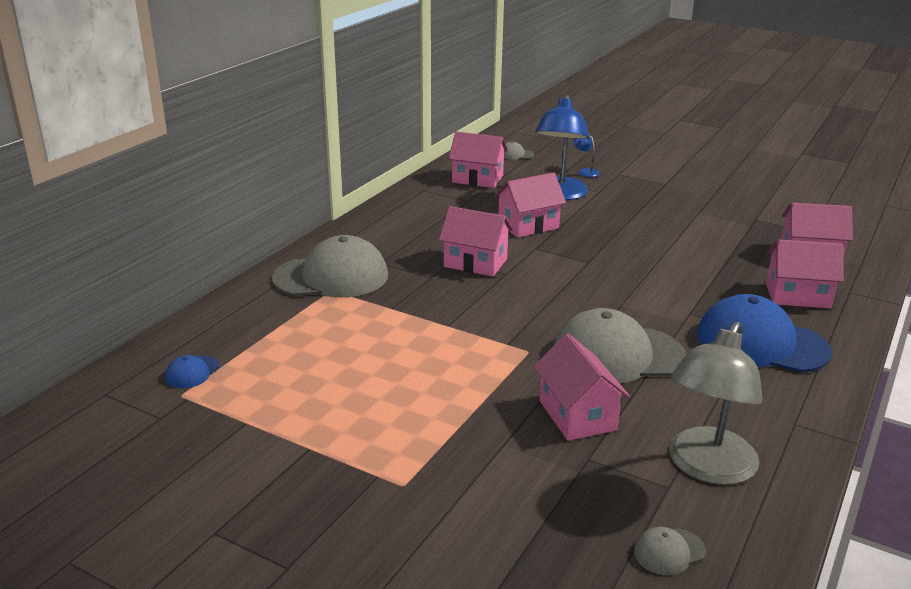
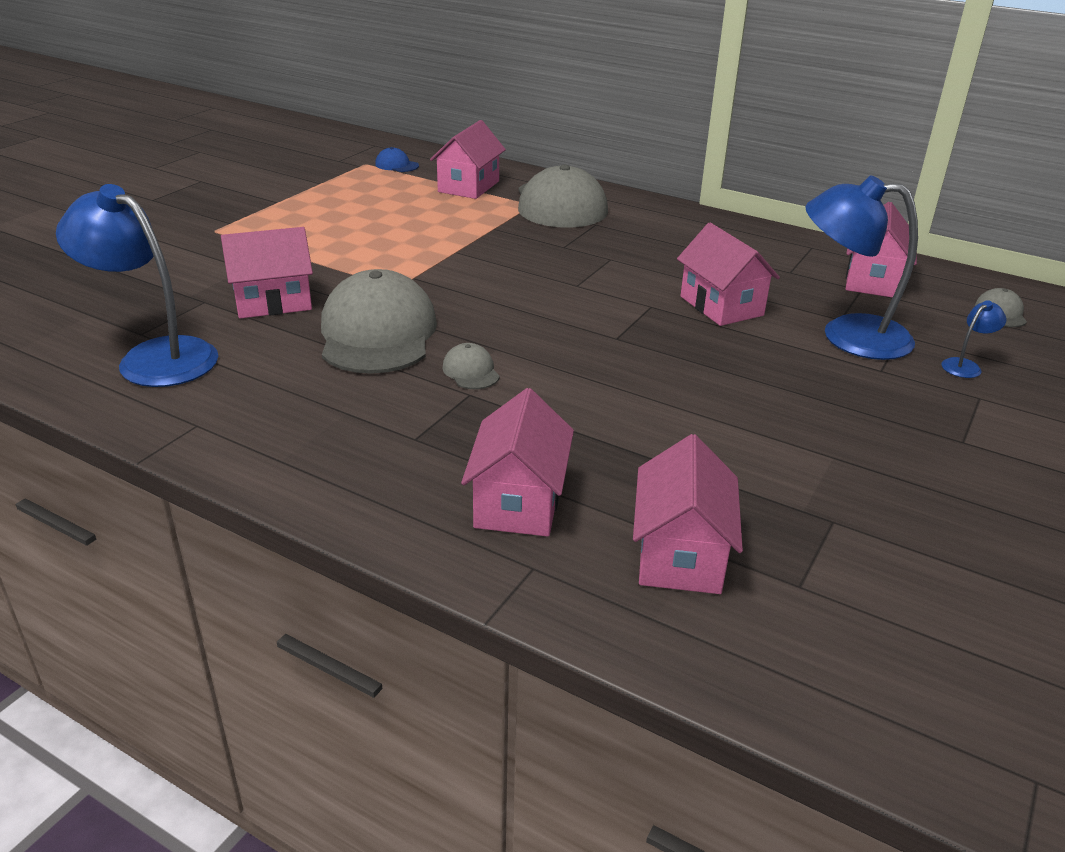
camera: 90 degrees right, 5 degrees up
pink house [439,206,513,277] -> pink house moved to [430,120,506,199]
grey cap [634,527,706,575] -> grey cap moved to [442,343,500,389]
grey lamp [669,321,763,485] -> blue lamp [56,184,218,387]
blue cap [697,294,832,373] -> none

